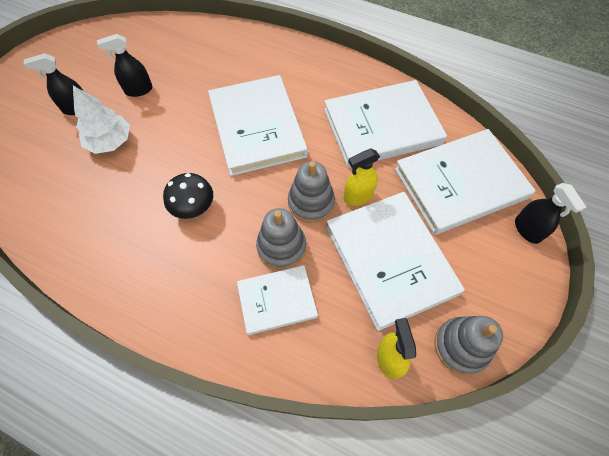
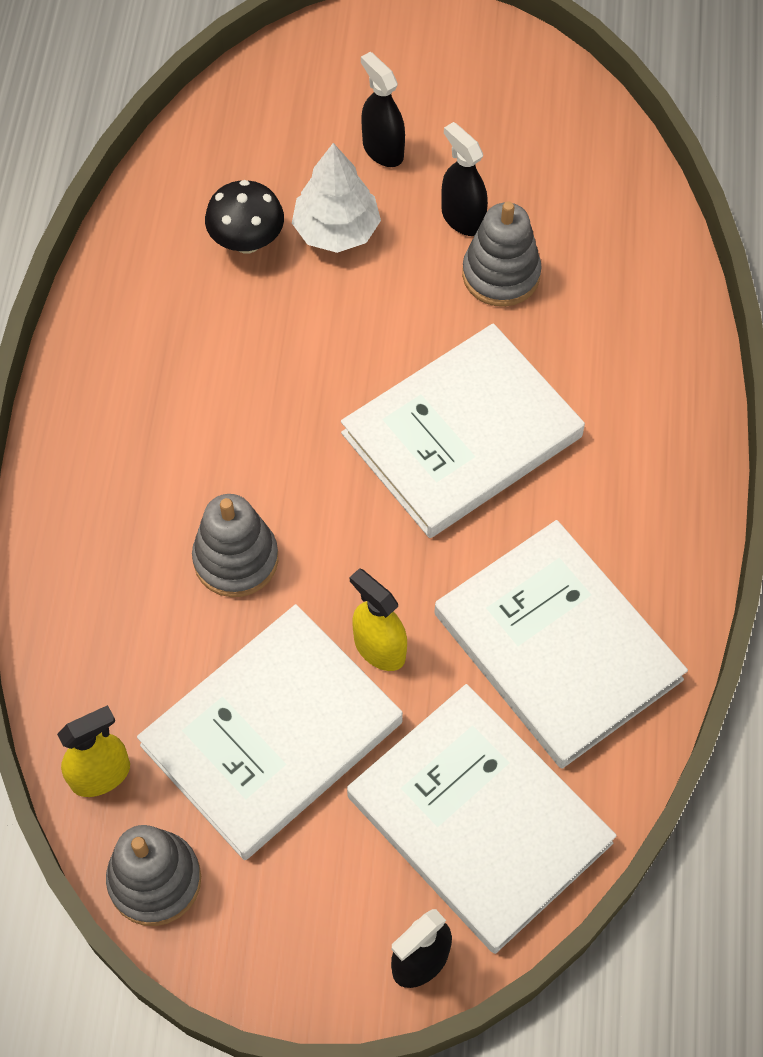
camera: 70 degrees right, 0 degrees up
black mushroom [163,173,213,219] -> black mushroom moved to [205,180,284,253]
white book [237,265,318,335] -> none
grey stacking toy [288,161,335,223] -> grey stacking toy moved to [462,201,542,307]

